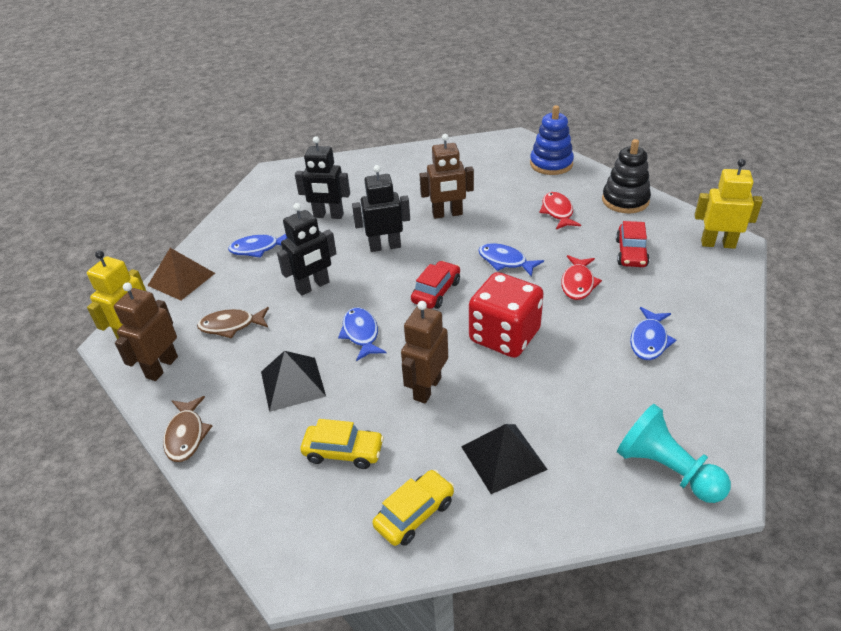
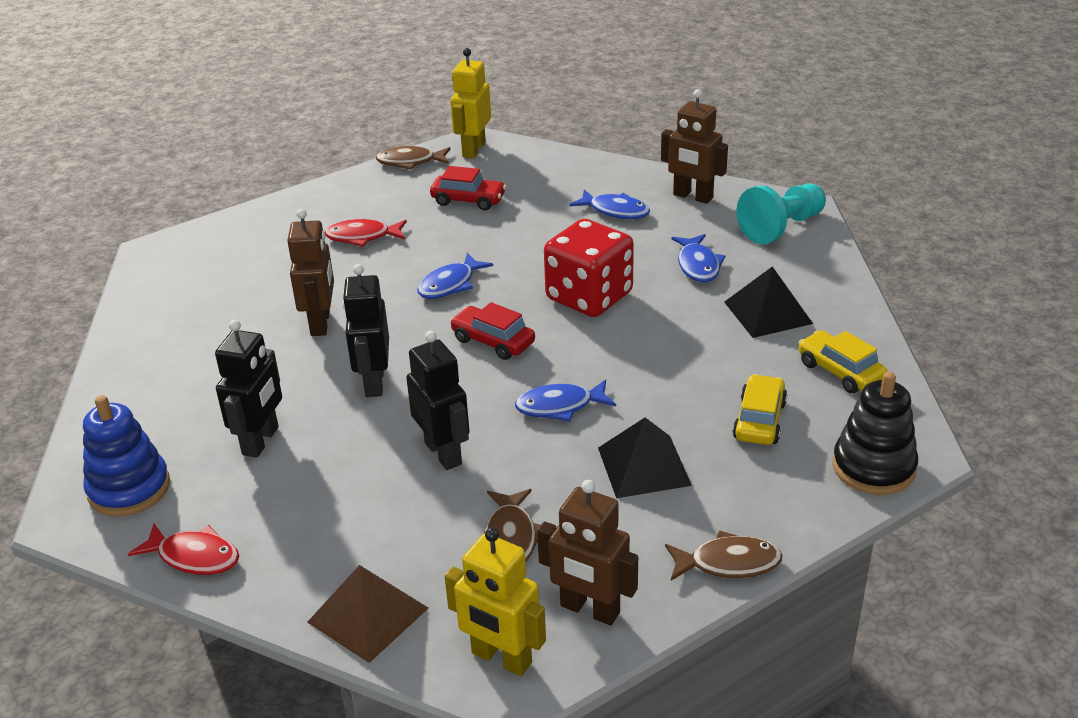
camera: 85 degrees left, 5 degrees down
blue fish [228,234,288,258] -> blue fish moved to [671,234,725,282]
brown robot [401,301,448,404] -> brown robot moved to [661,89,728,204]
blue stacking toy [530,105,574,175] -> blue stacking toy moved to [83,395,170,517]
red fish [561,255,602,300] -> red fish moved to [128,524,239,575]
black stacking toy [602,139,651,213] -> black stacking toy moved to [833,372,918,495]
none -> brown fish [376,146,450,170]

